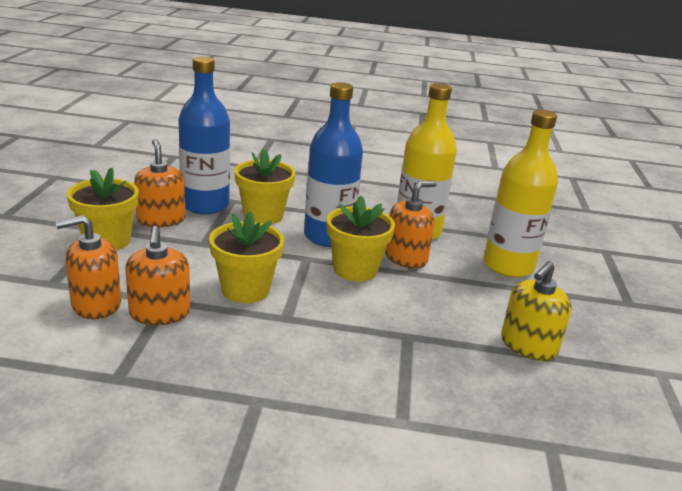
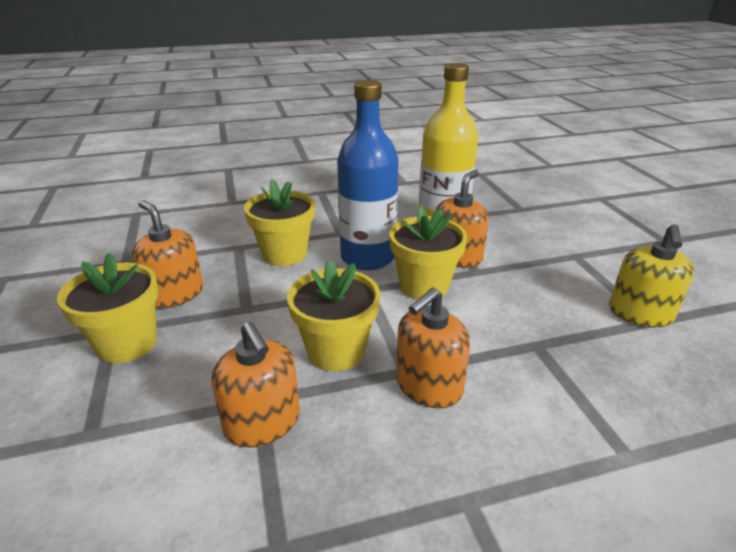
camera: 20 degrees left, 5 degrees up
orange soap dispenser [56,215,121,319] -> orange soap dispenser moved to [396,287,470,408]
blue bottle [178,57,230,214] -> none
yellow bottle [483,110,558,278] -> none

